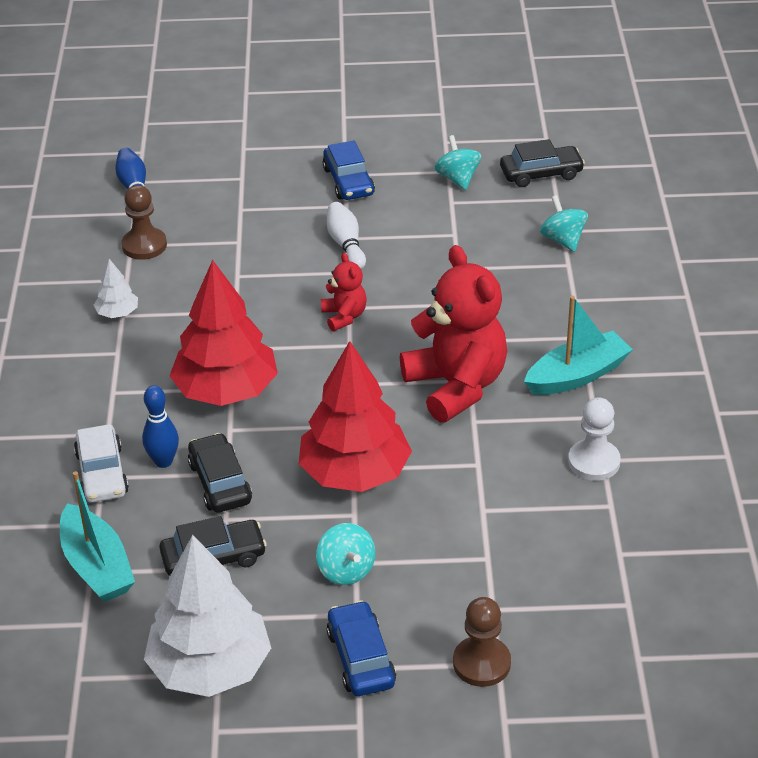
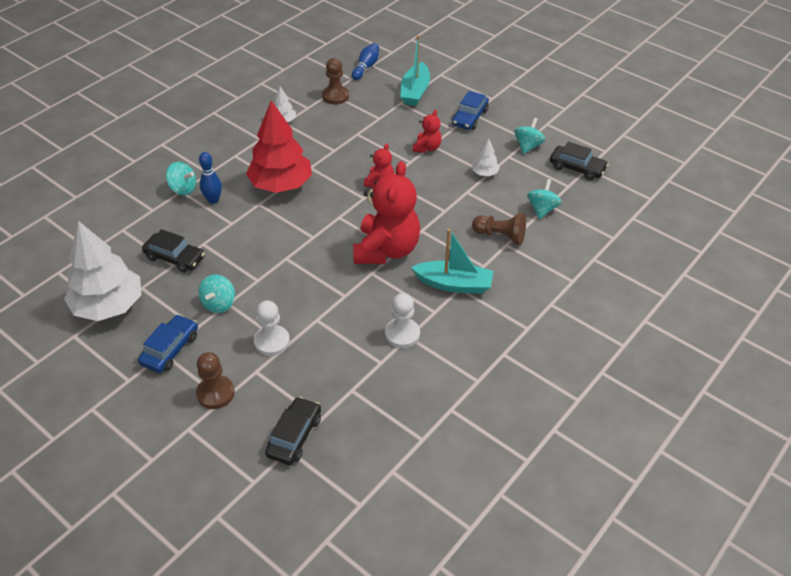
camera: 40 degrees right, 5 degrees up
turquoise boat [60,471,135,602] -> turquoise boat moved to [400,35,430,106]
white car [74,424,129,503] -> turquoise spinning top [166,162,196,195]
black car [188,433,252,513] -> black car moved to [265,397,321,465]
red tree [299,341,412,492] -> none
white bowling pin [327,202,366,269] -> red teddy bear [413,110,442,153]
none -> white pawn [254,300,290,356]
none -> white tree [472,138,500,176]
none -> brown pawn [472,213,526,245]

